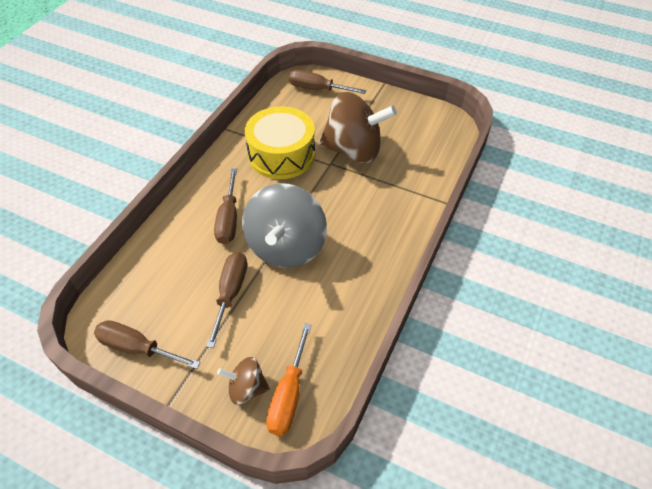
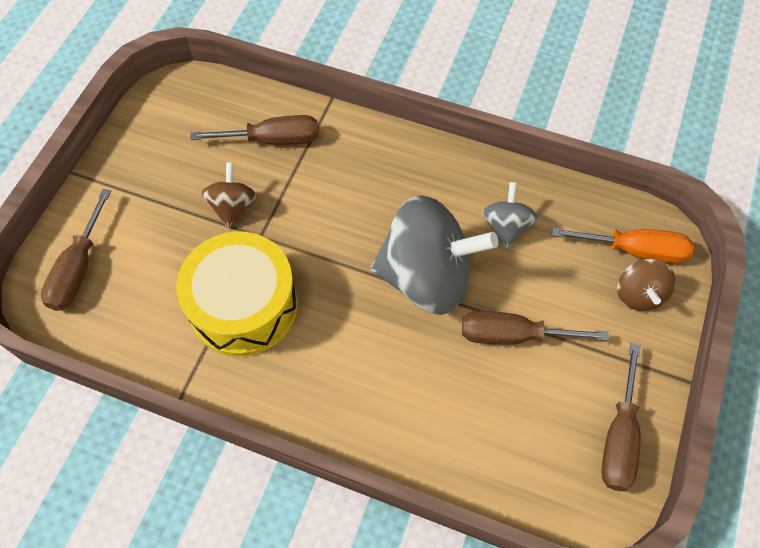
camera: 95 degrees left, 10 degrees up
brown screwdriver [214,168,237,244] -> brown screwdriver moved to [190,115,318,145]
brown spinning top [319,92,397,163] -> brown spinning top [201,162,257,229], size x0.48
none -> grey spinning top [482,182,538,249]

